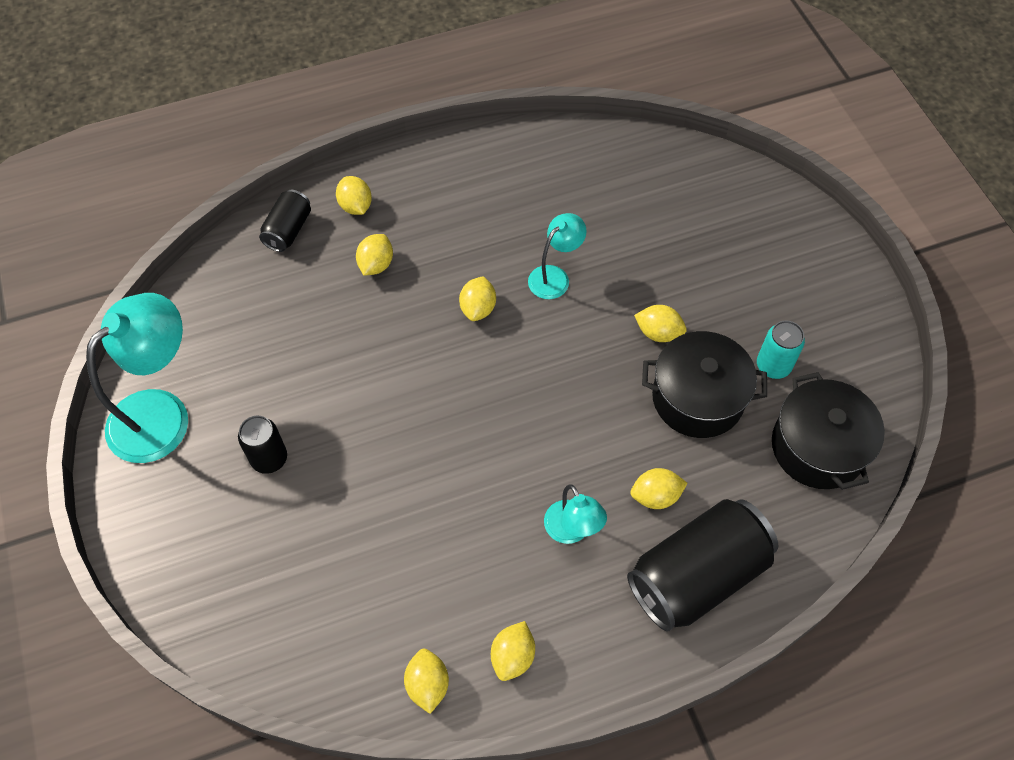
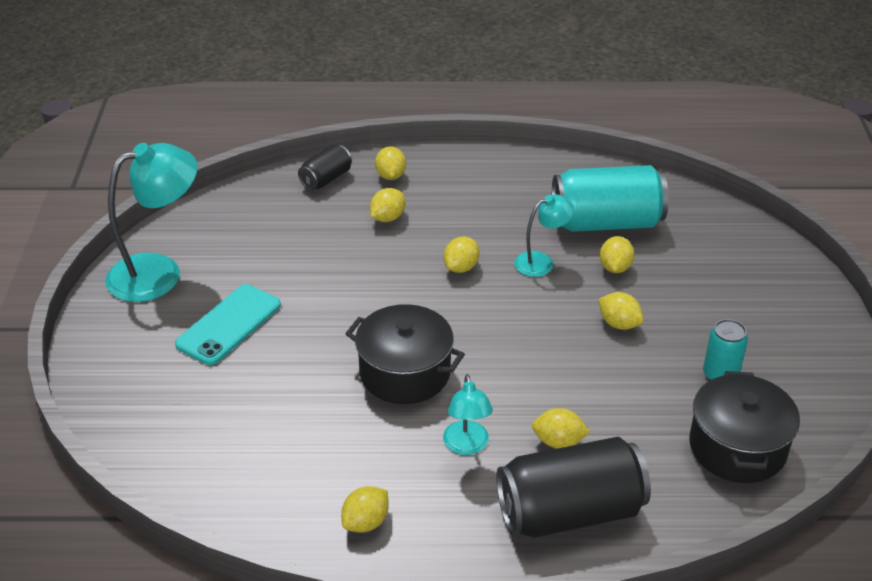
camera: 20 degrees right, 20 degrees down
black can [238,416,287,474] -> turquoise phone [175,284,281,365]
yellow lemon [404,649,449,714] -> yellow lemon moved to [600,236,634,273]
black pot [642,331,767,438] -> black pot moved to [345,304,465,404]
none -> turquoise can [552,165,669,232]

